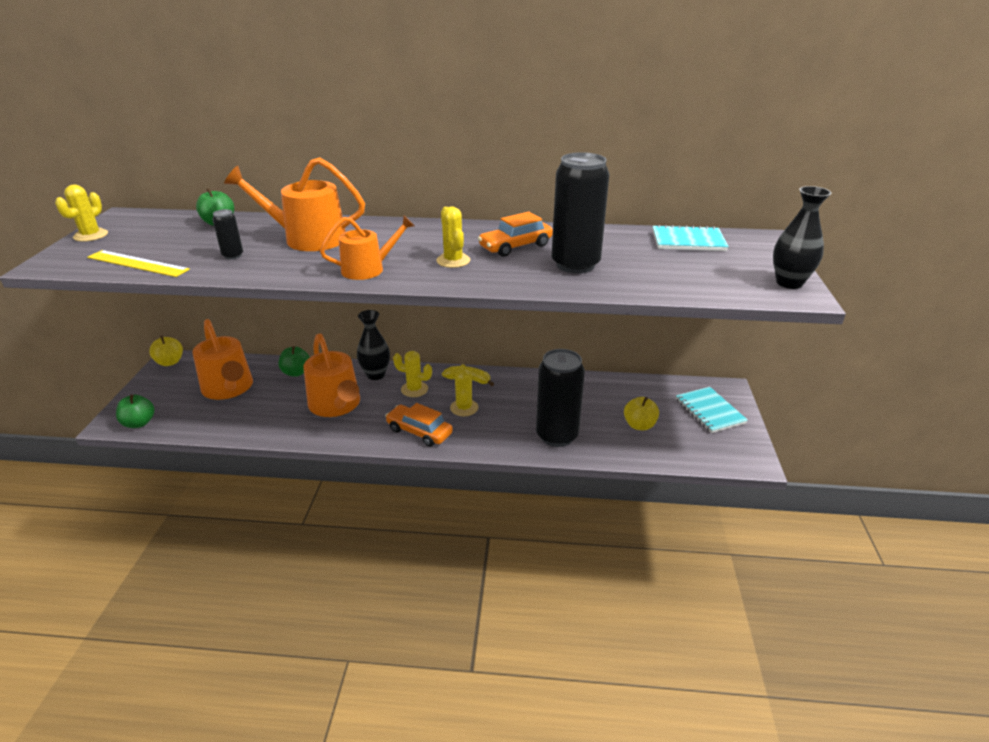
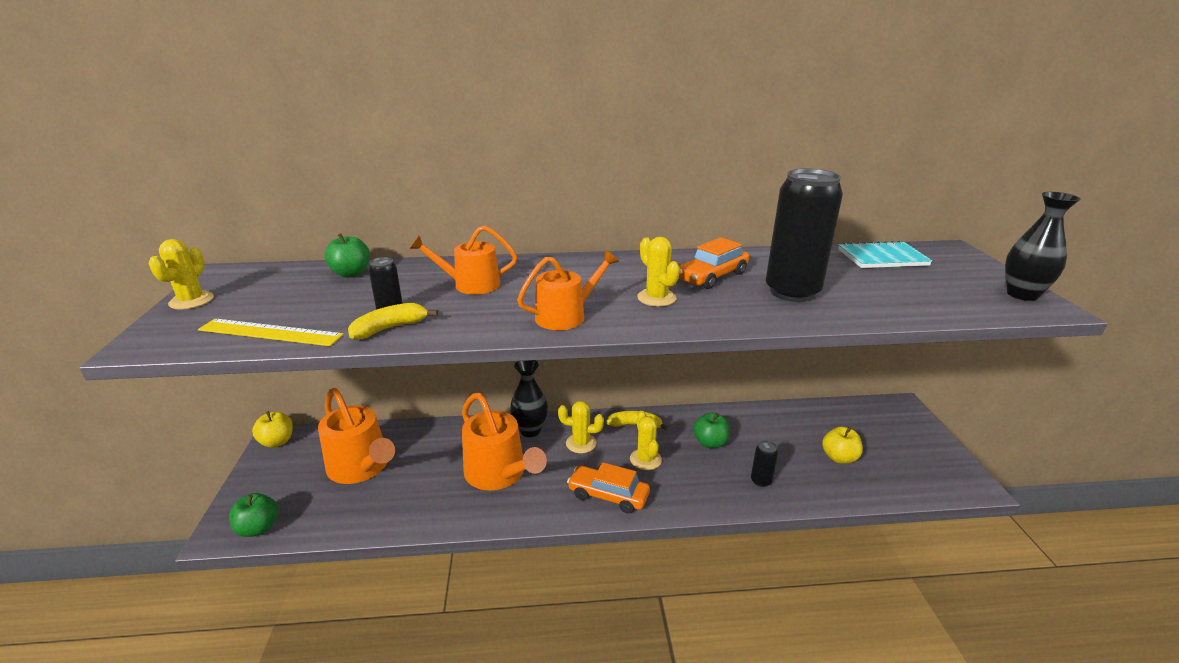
camera: 10 degrees left, 5 degrees down
orange watering can [224,157,365,251] -> orange watering can [409,225,517,295], size x0.64
green apple [279,346,310,377] -> green apple moved to [693,412,730,448]
black can [536,349,585,447] -> black can [751,440,778,487], size x0.44
turquoise notebook [676,387,748,433] -> none
none -> yellow banana [348,303,438,340]

